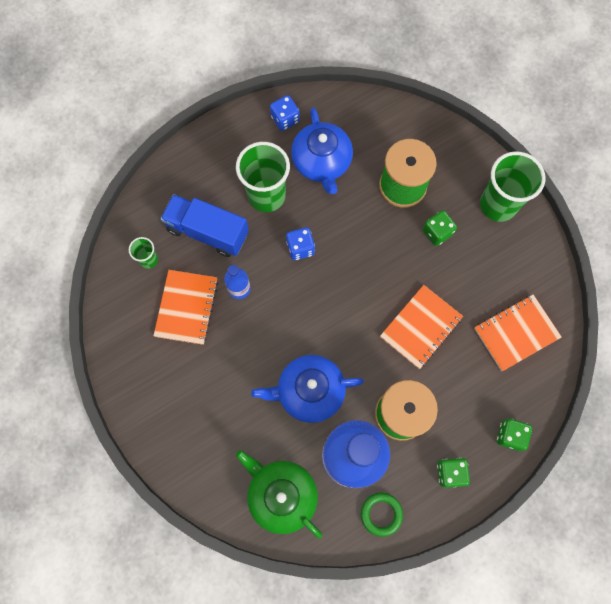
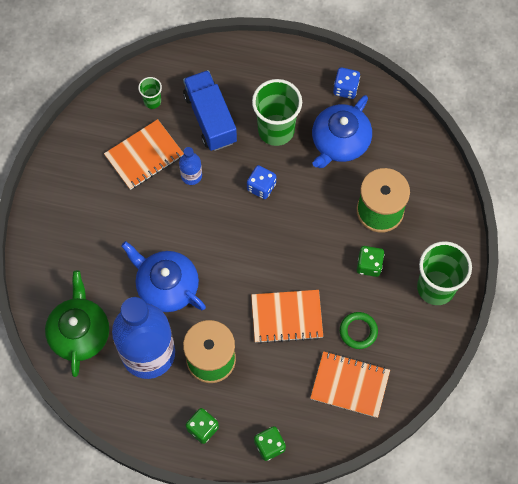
camera: 45 degrees right, 5 degrees down
green ring [361,493,403,537] -> green ring moved to [340,312,378,349]

